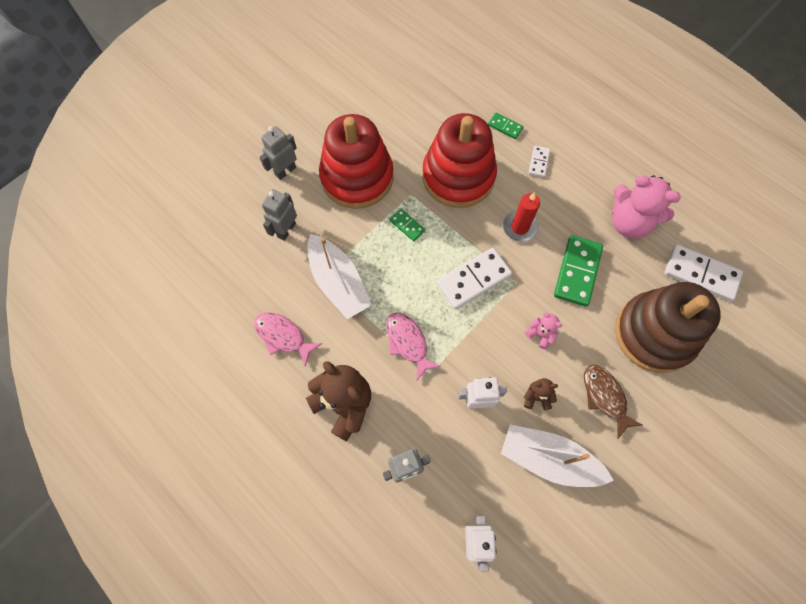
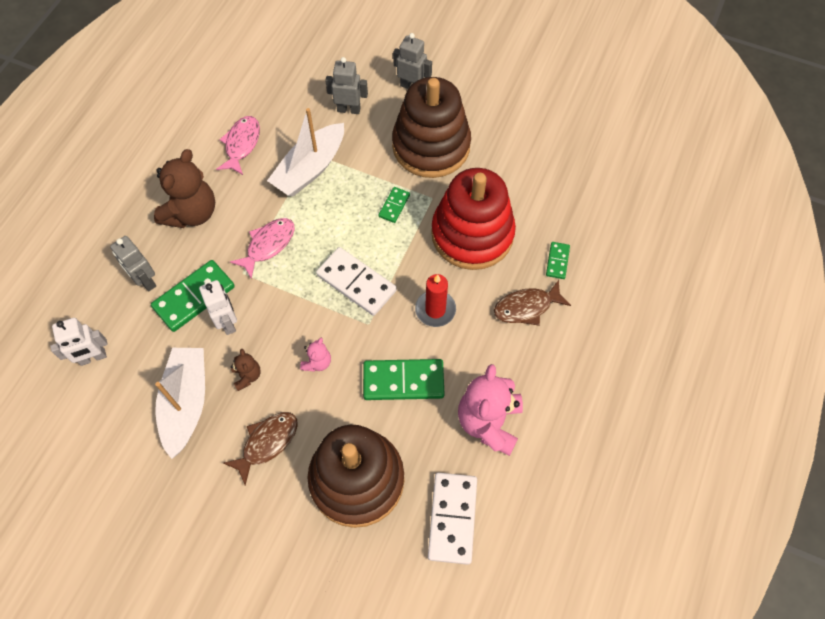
camera: 70 degrees right, 5 degrees down
red stacking toy [319,114,394,209] -> brown stacking toy [392,77,471,178]
white domino [529,146,550,177] -> brown fish [494,280,571,326]
none -> green domino [151,260,235,332]

